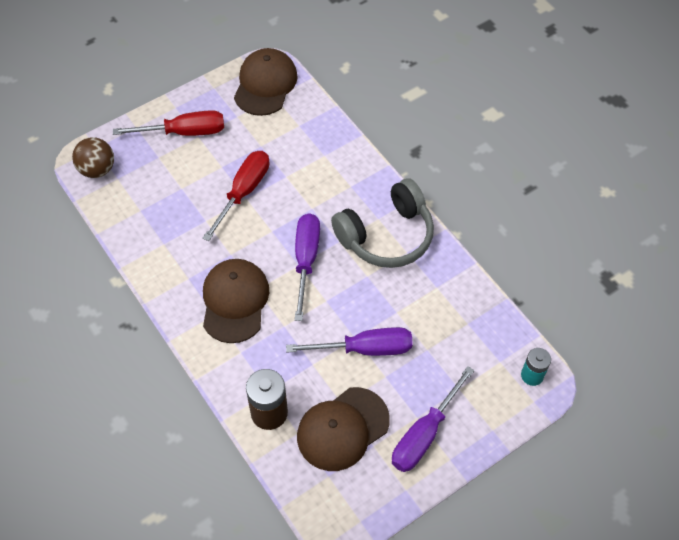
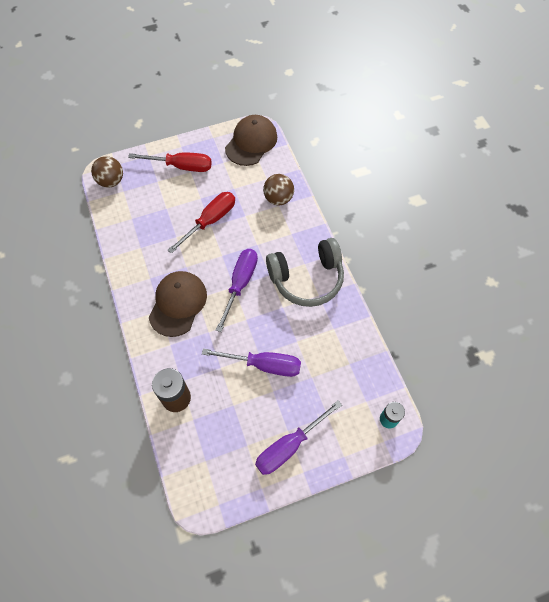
camera: 15 degrees right, 5 degrees up
brown cap [297,387,390,471] -> none
none -> brown ball [263,174,294,206]

